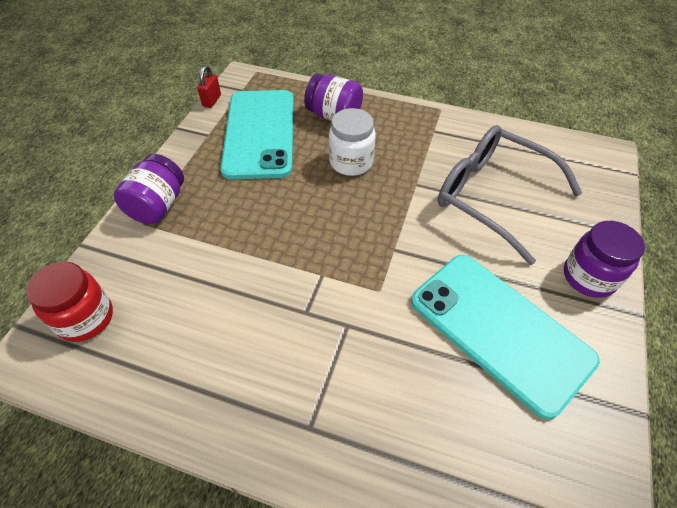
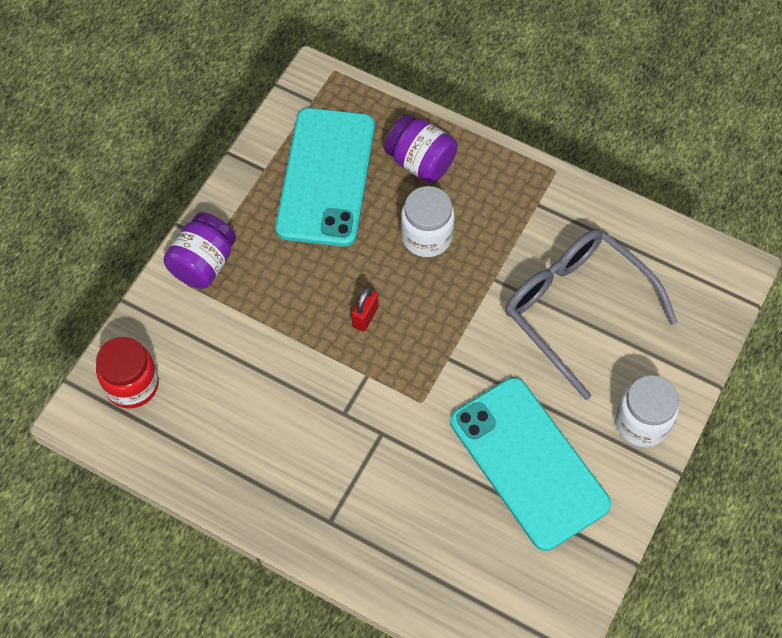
camera: 10 degrees right, 10 degrees up
red padlock [197,65,221,108] -> red padlock moved to [351,287,379,332]
purple jar [564,221,645,298] -> white jar [615,375,679,447]

